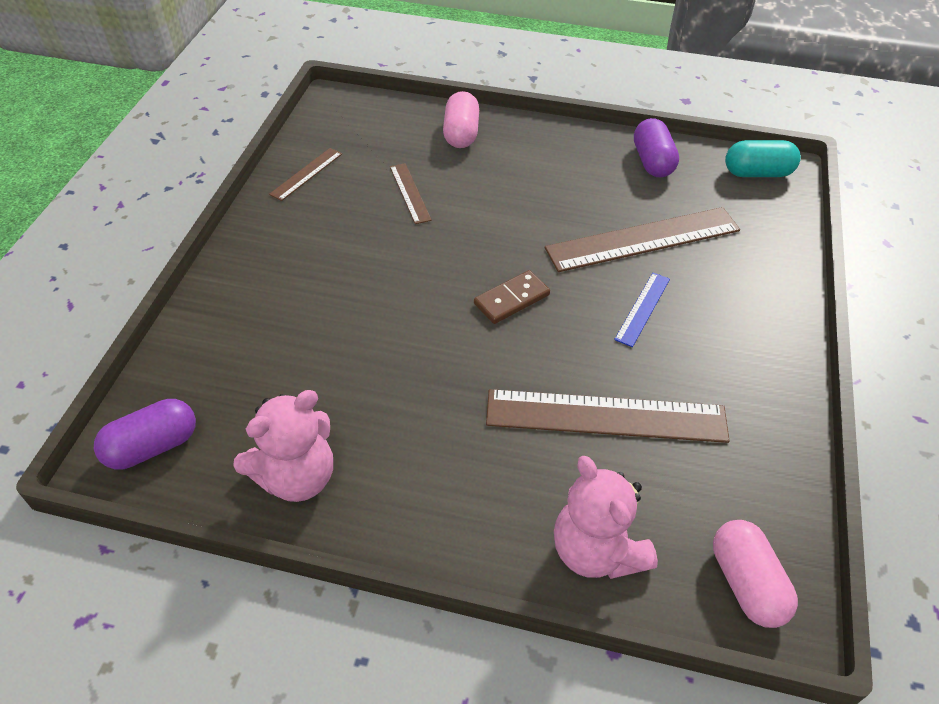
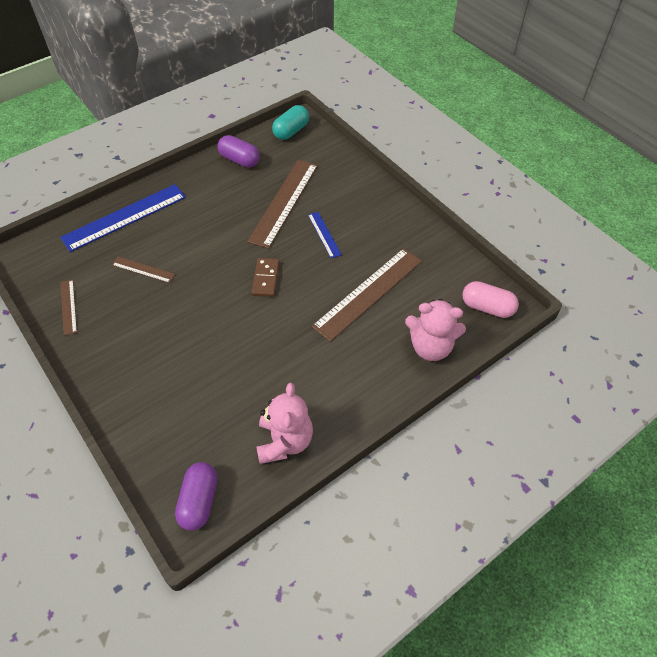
camera: 50 degrees left, 5 degrees up
pink capsule [443,91,479,148] -> blue ruler [60,184,186,252]

